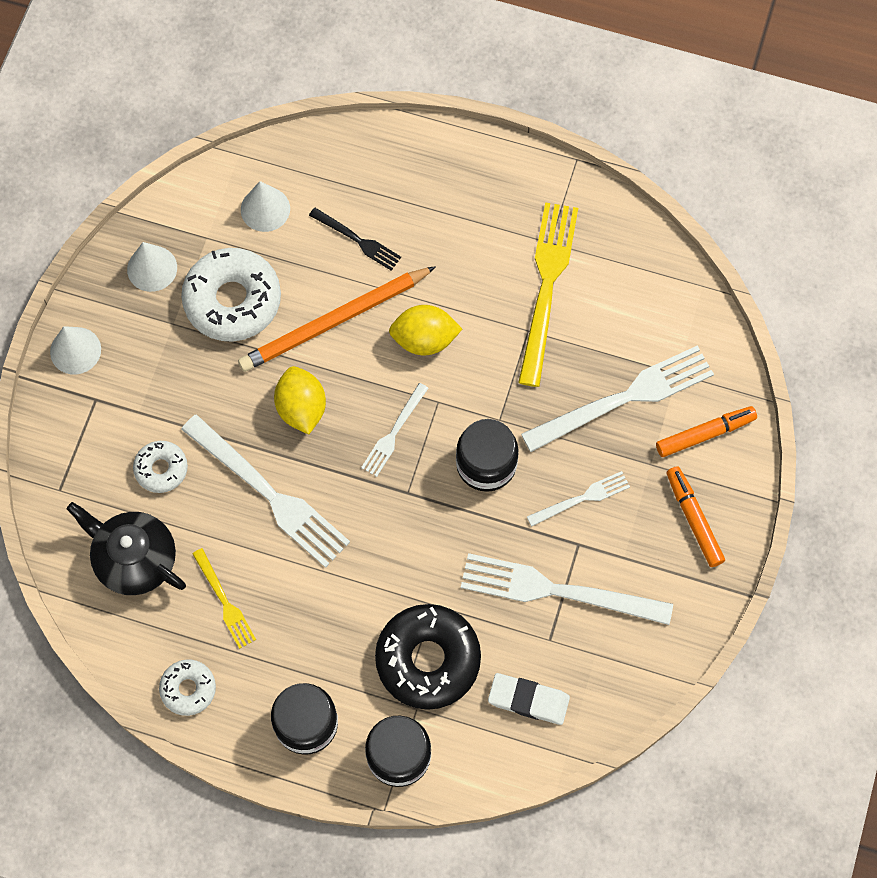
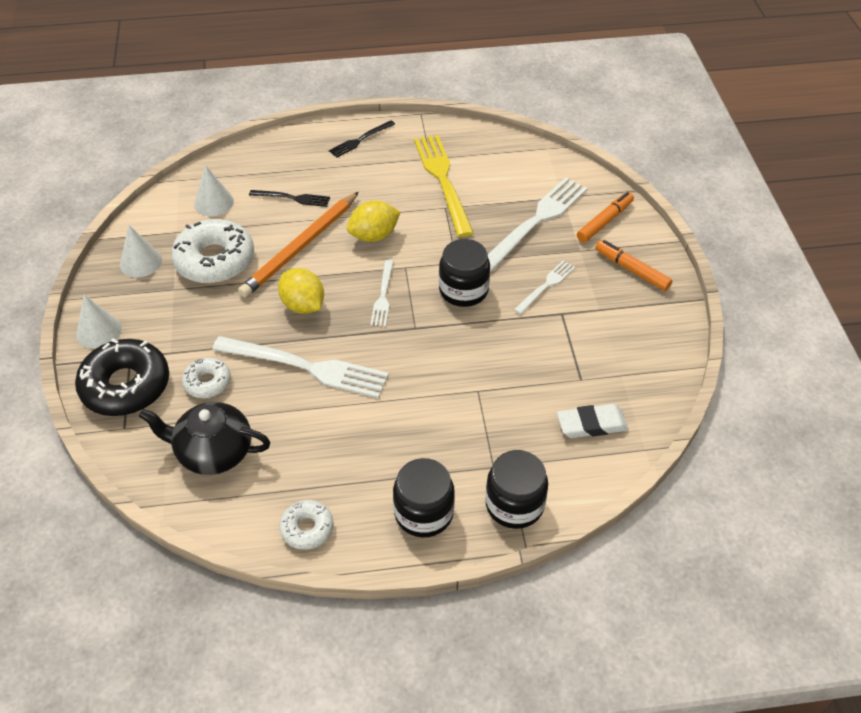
camera: 25 degrees left, 20 degrees down
yellow fork [192,548,256,649] -> none
black donut [375,604,481,710] -> black donut moved to [75,338,169,416]
white fork [461,553,673,625] -> none
none -> black fork [329,120,395,158]

